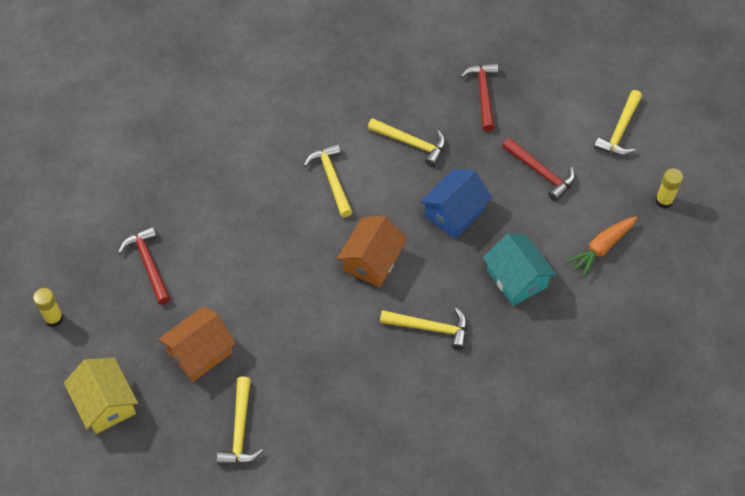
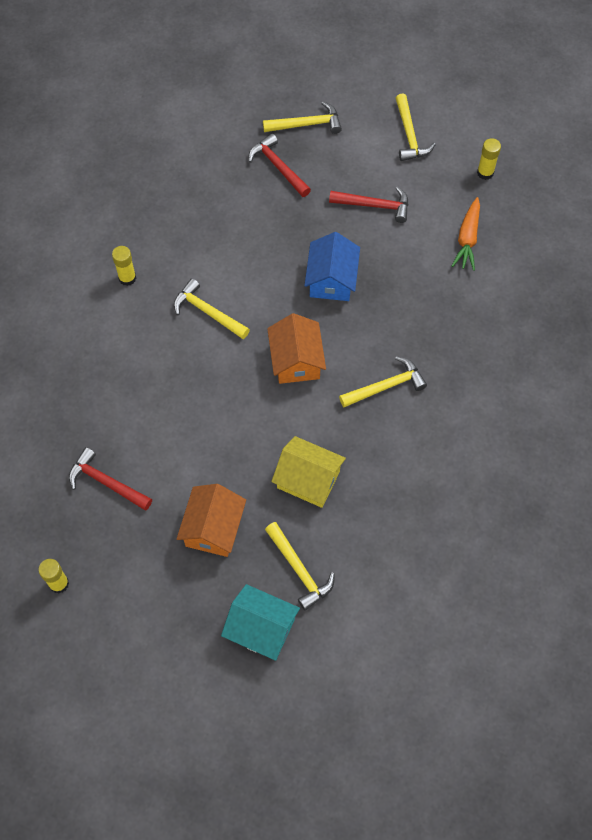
camera: 35 degrees left, 5 degrees up
yellow house [64,358,138,434] -> yellow house moved to [271,436,346,508]
yellow hammer [368,118,446,167] -> yellow hammer moved to [263,101,342,134]
turquoise house [483,234,557,306] -> turquoise house moved to [221,584,300,661]
none -> yellow glue stick [112,246,136,286]

